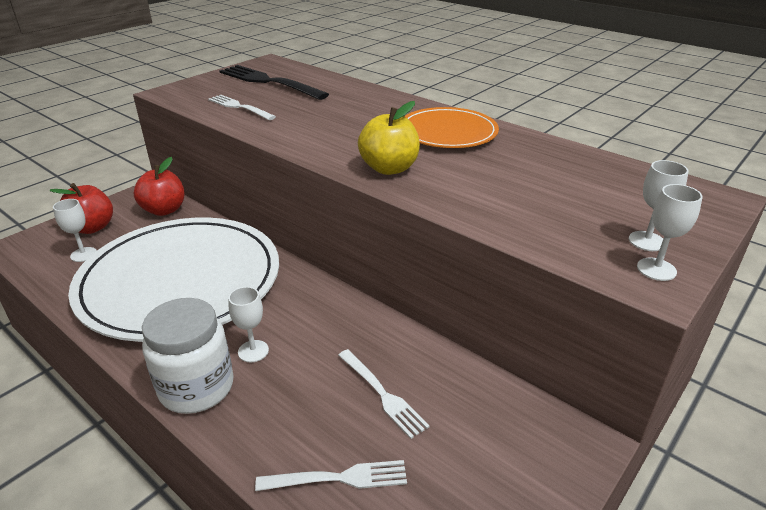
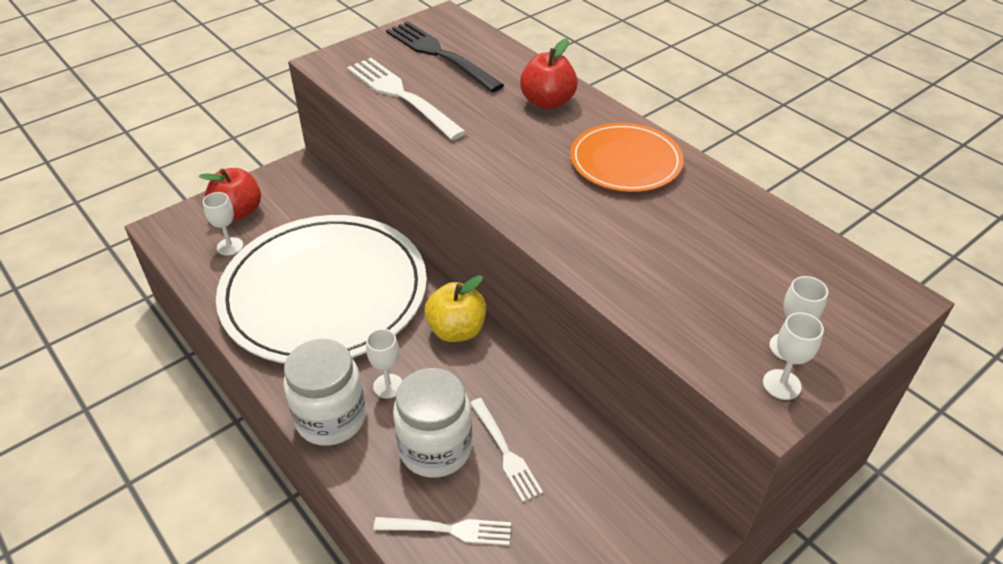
camera: 10 degrees right, 10 degrees up
red apple [134,157,184,216] -> red apple moved to [520,38,578,110]
white fork [208,95,276,120] -> white fork [347,58,466,140], size x1.68
yellow apple [358,101,420,175] -> yellow apple moved to [424,275,486,342]
none -> white jar [393,368,472,478]

